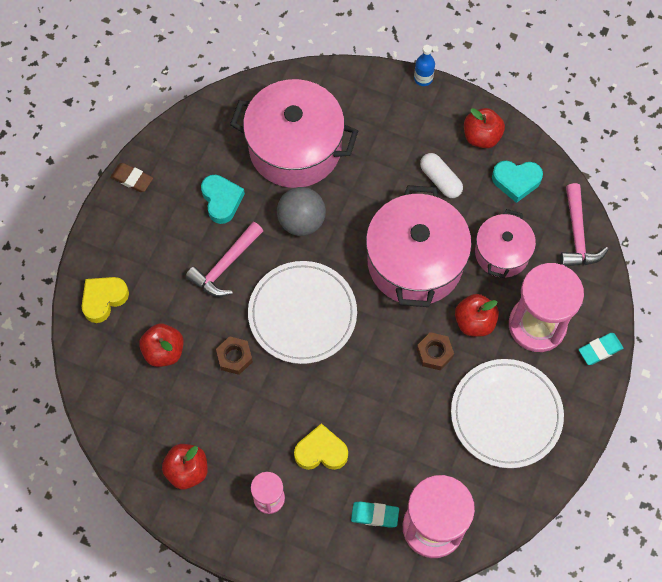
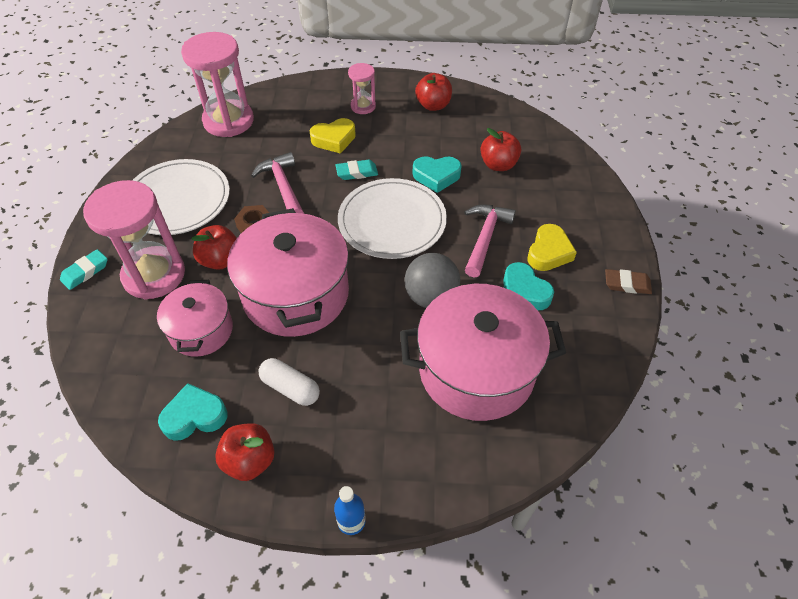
camera: 160 degrees right, 15 degrees down
yellow heart [82,277,129,323] -> yellow heart moved to [527,224,577,271]
brown nut [216,336,253,375] -> turquoise heart [413,156,462,193]
turquoise eraser [351,501,399,528] -> turquoise eraser moved to [335,160,378,180]
pink hammer [560,183,609,266] -> pink hammer moved to [251,152,304,214]

